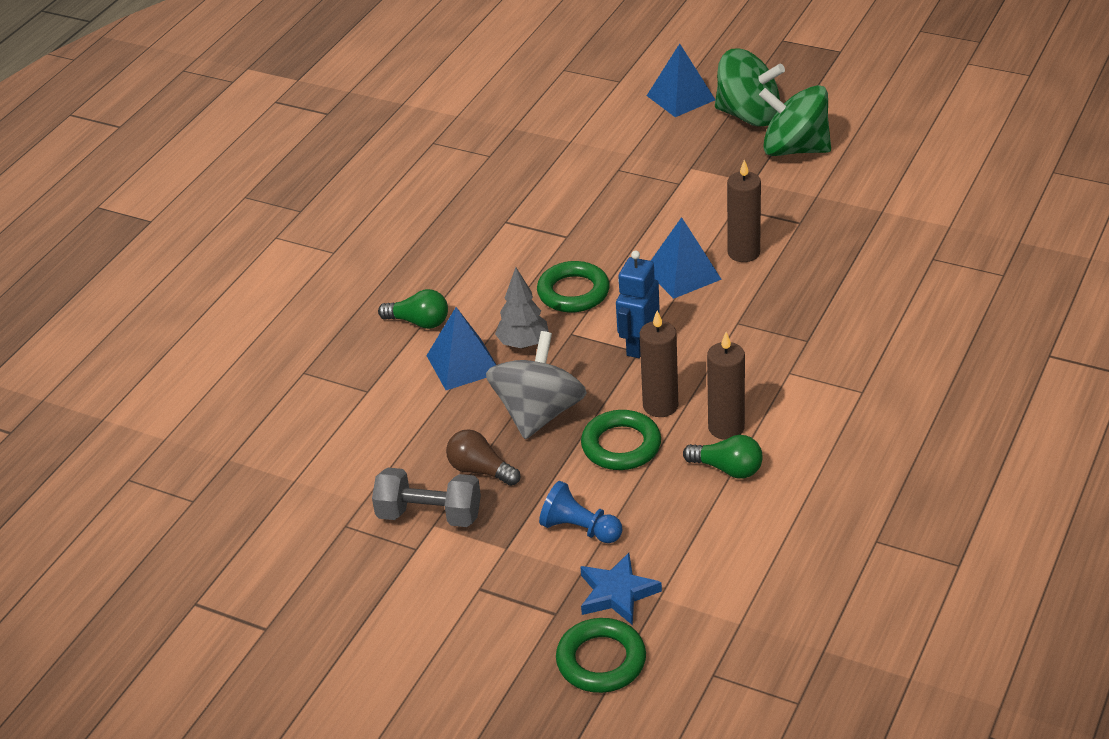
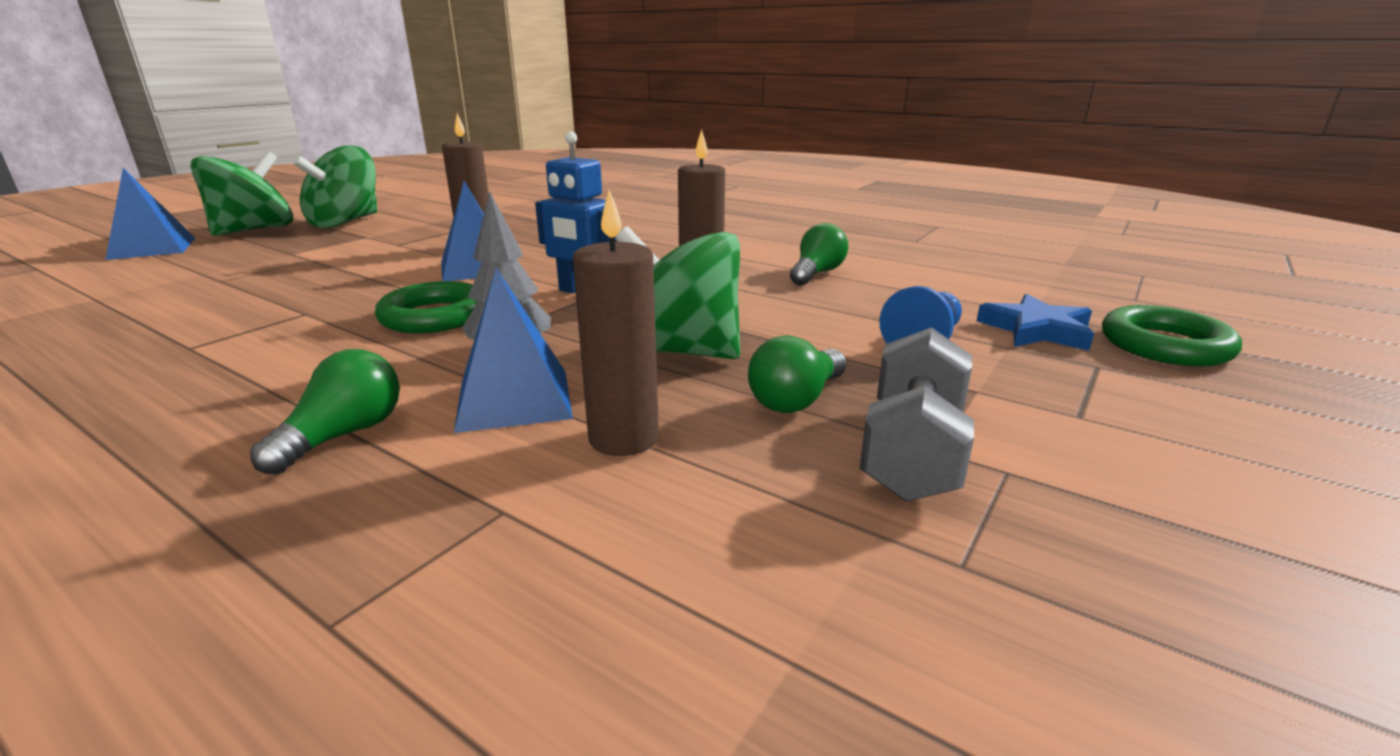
camera: 85 degrees left, 15 degrees down
brown light bulb [446,429,520,486] -> green light bulb [748,336,846,413]
grey spinning top [486,331,587,439] -> green spinning top [615,226,740,359]
green ring [581,410,661,470] -> none
brown candle [707,332,745,440] -> brown candle moved to [573,190,659,456]

